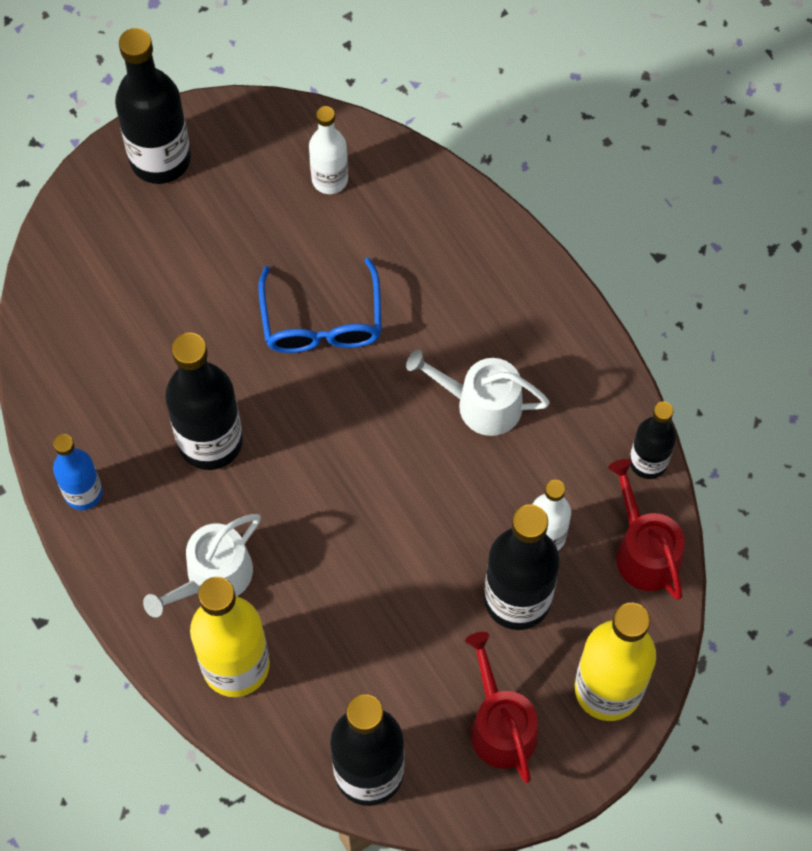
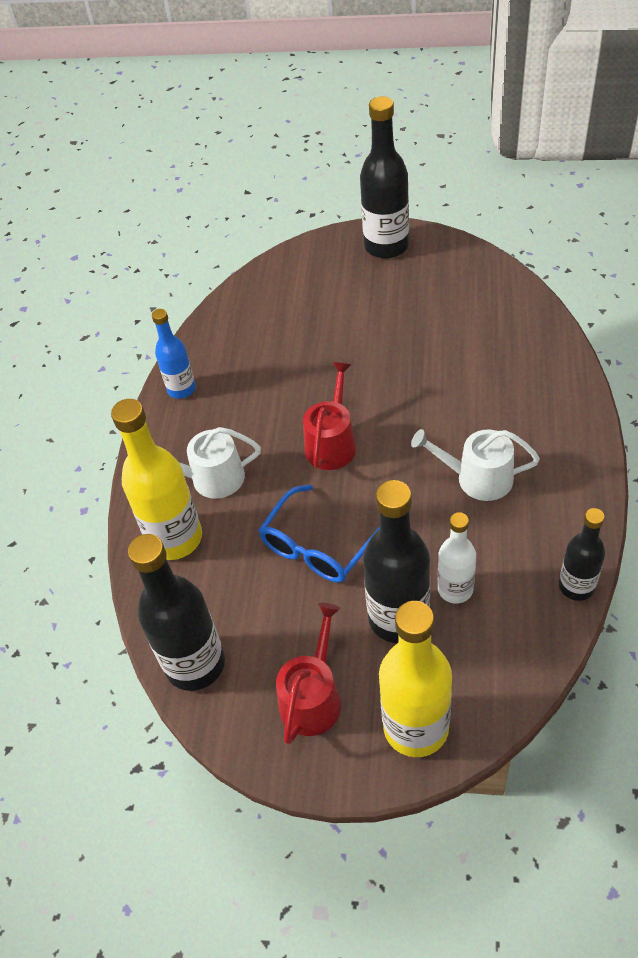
camera: 45 degrees right, 15 degrees down
black bottle [165,333,243,470] -> none
blue glasses [258,257,382,353] -> blue glasses moved to [258,485,380,582]
white bottle [309,106,348,194] -> none
white watering can [406,350,550,436] -> white watering can turned 45 degrees counterclockwise [411,429,540,501]
red watering can [608,459,685,600] -> red watering can moved to [303,362,356,470]

